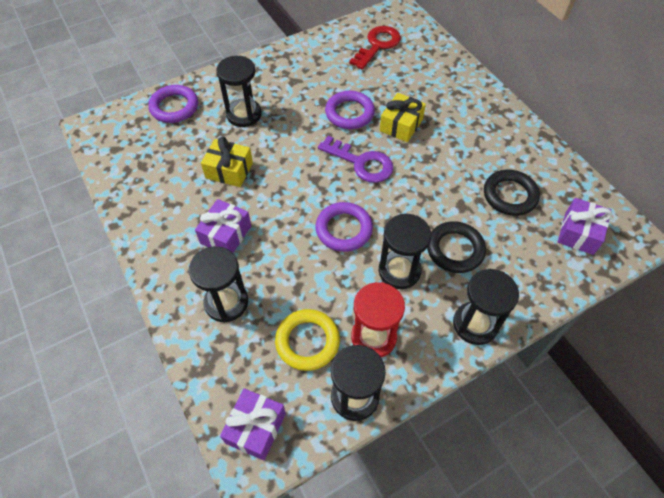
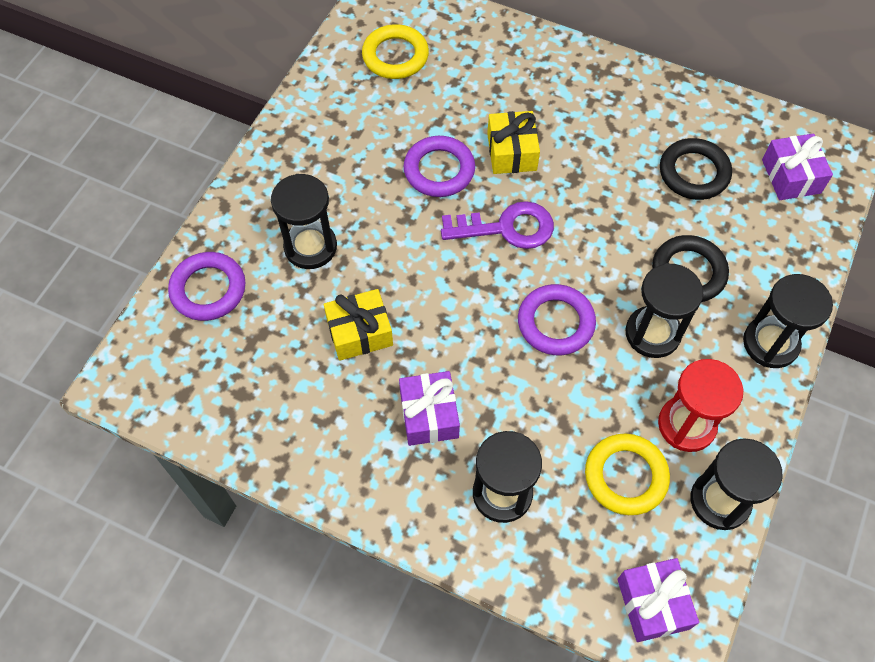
camera: 35 degrees left, 5 degrees up
red key [349,26,401,70] -> yellow ring [362,24,429,79]

